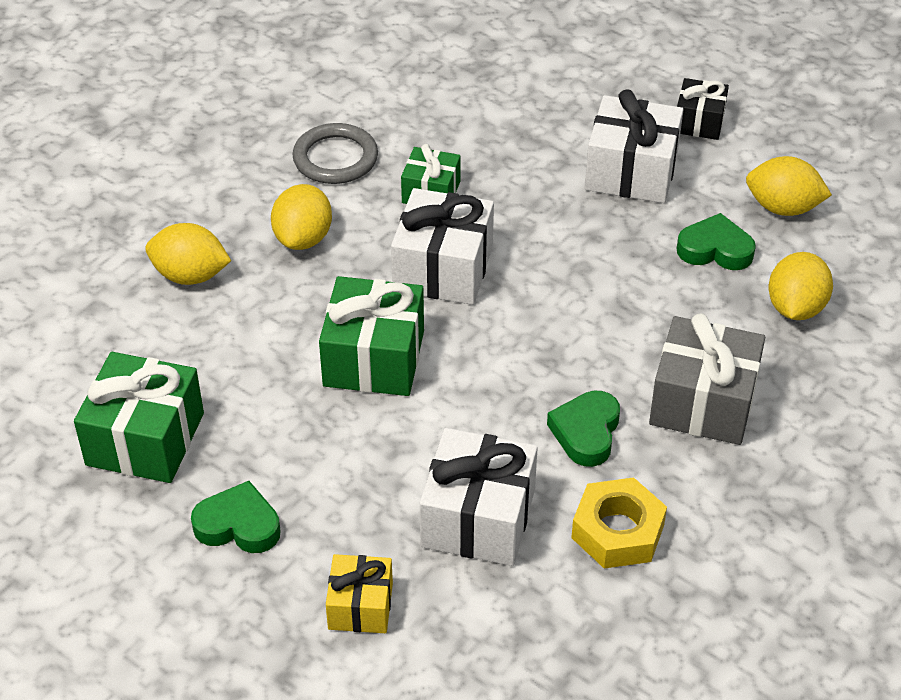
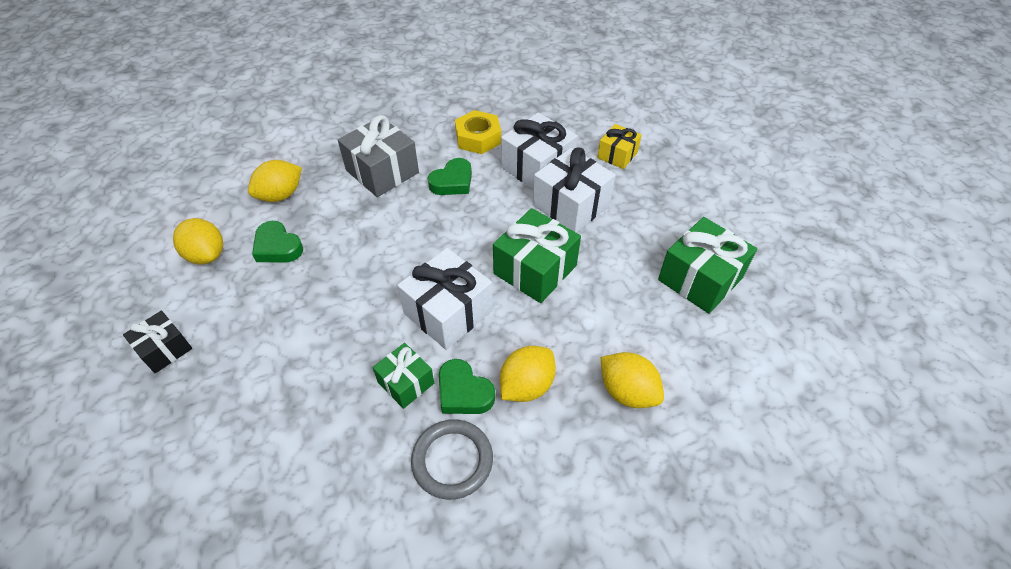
camera: 150 degrees left, 5 degrees up
green heart [191,481,281,553] -> green heart moved to [439,359,495,414]
white gift [585,89,683,203] -> white gift moved to [533,148,616,233]

